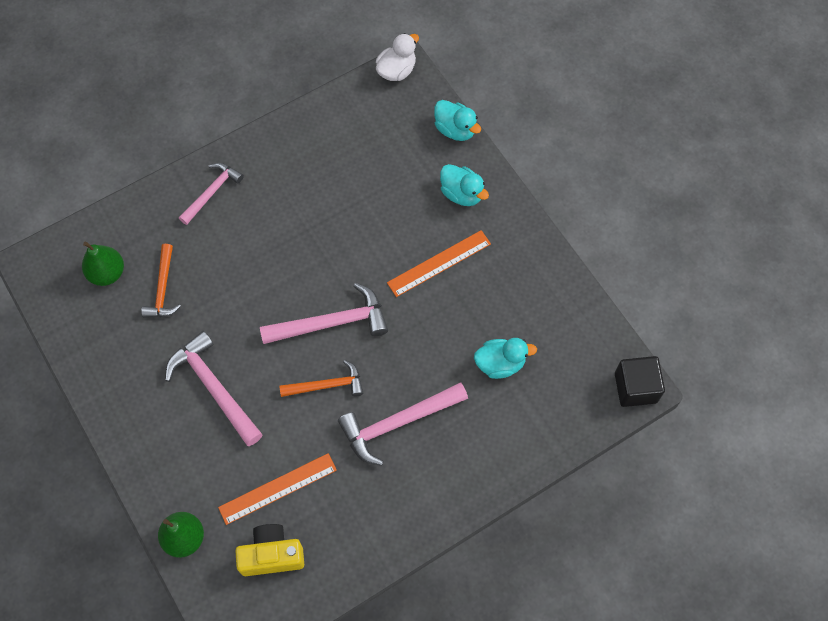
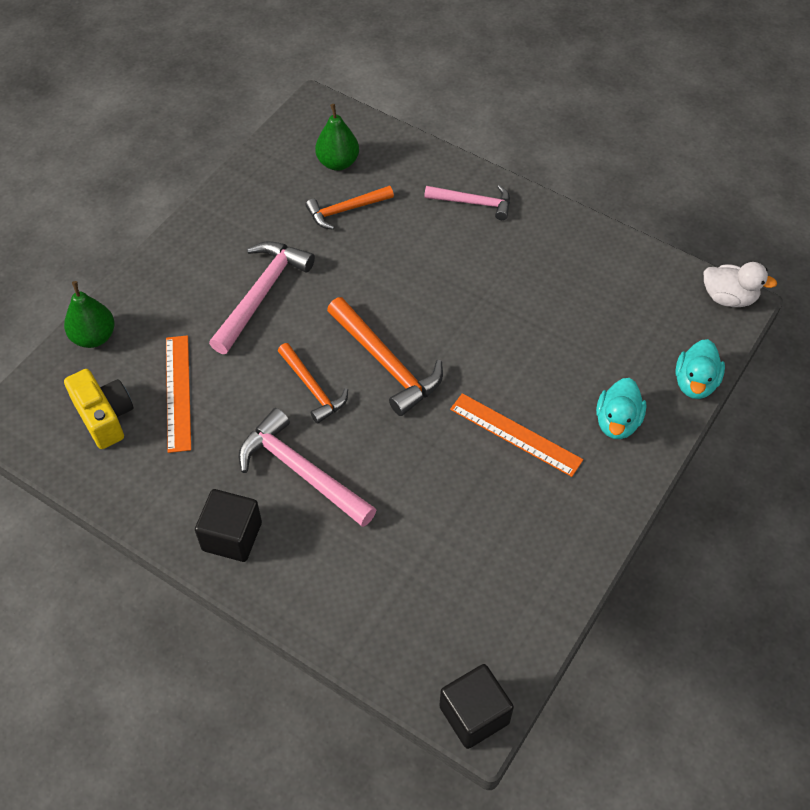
camera: 65 degrees right, 10 degrees down
orange ruler [218,453,337,525] -> orange ruler turned 45 degrees clockwise [166,335,191,453]
pink hammer [260,283,388,344] -> orange hammer [327,297,443,416]
turquoise duck [474,338,537,379] -> none
none -> black cube [195,489,262,562]

